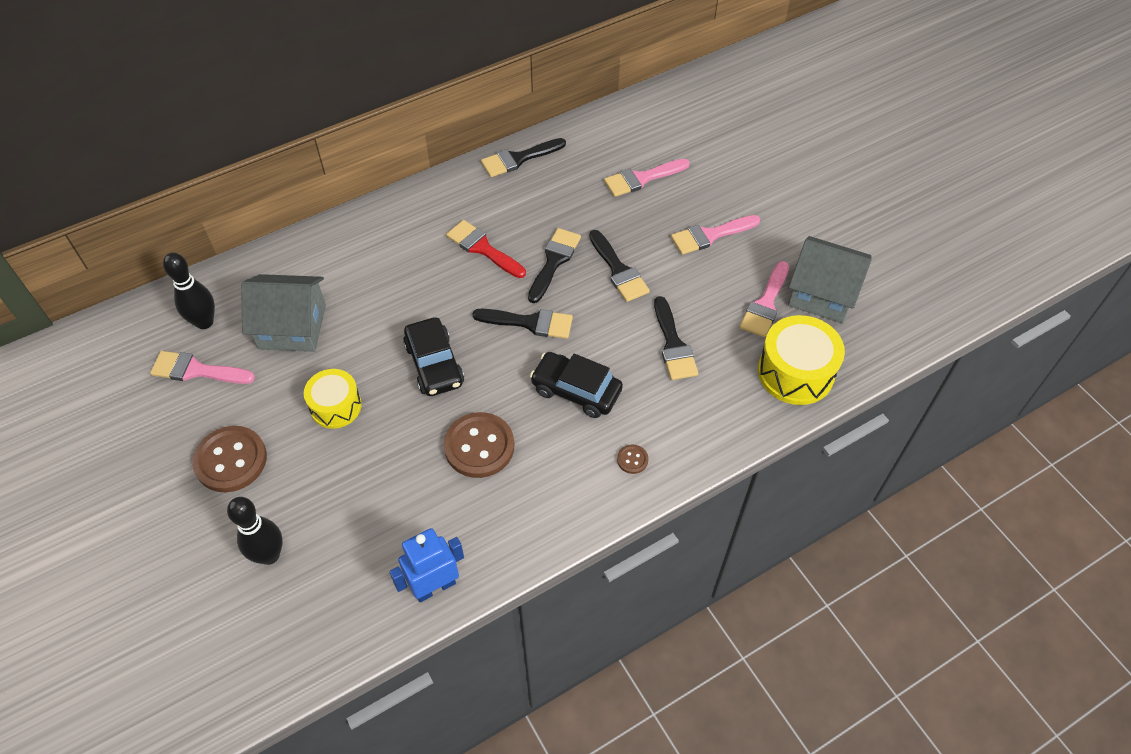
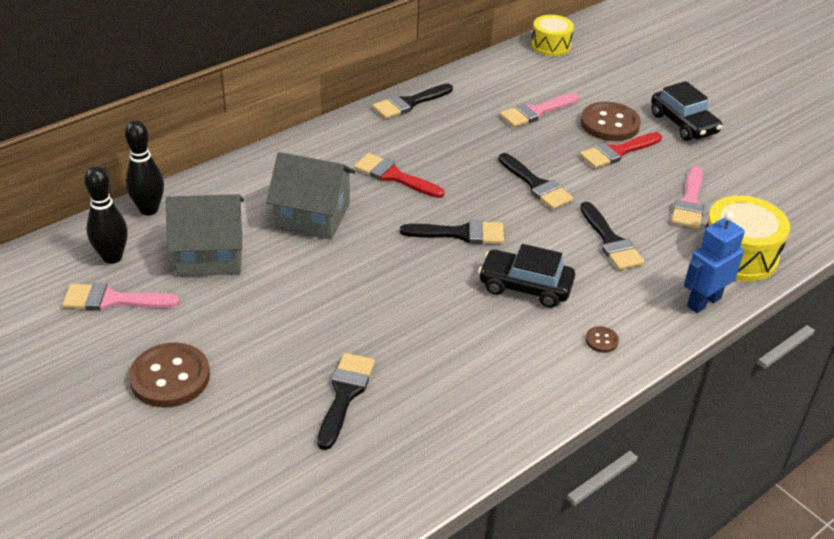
camera: 10 degrees left, 15 degrees down
black bowling pin [227,497,283,565] -> black bowling pin moved to [125,120,164,215]
yellow drum [304,369,362,429] -> yellow drum moved to [531,15,574,56]
blue robot [389,528,464,602] -> blue robot moved to [684,212,745,313]
black car [403,317,464,396] -> black car moved to [651,81,722,141]
brown button [444,412,514,478] -> brown button moved to [581,102,641,141]
black brush [528,228,581,303] -> black brush moved to [317,353,375,450]
pink brush [671,215,760,255] -> red brush [580,132,662,169]
grey house [788,236,871,323] -> grey house moved to [266,152,356,240]

